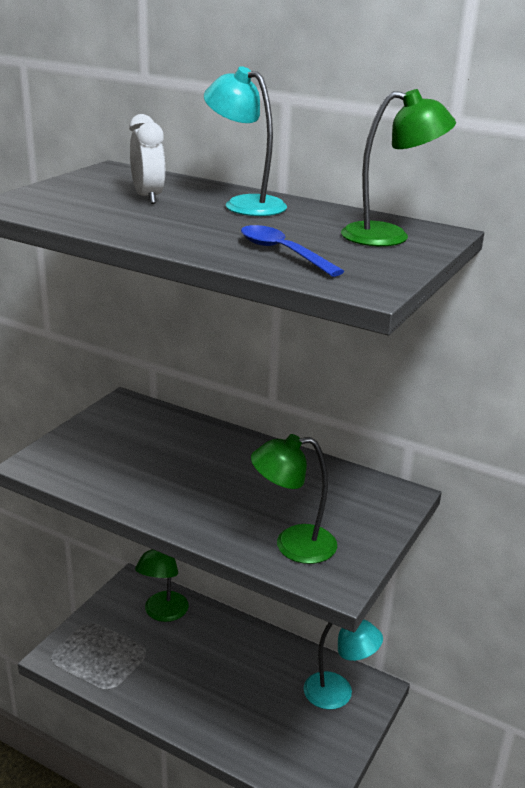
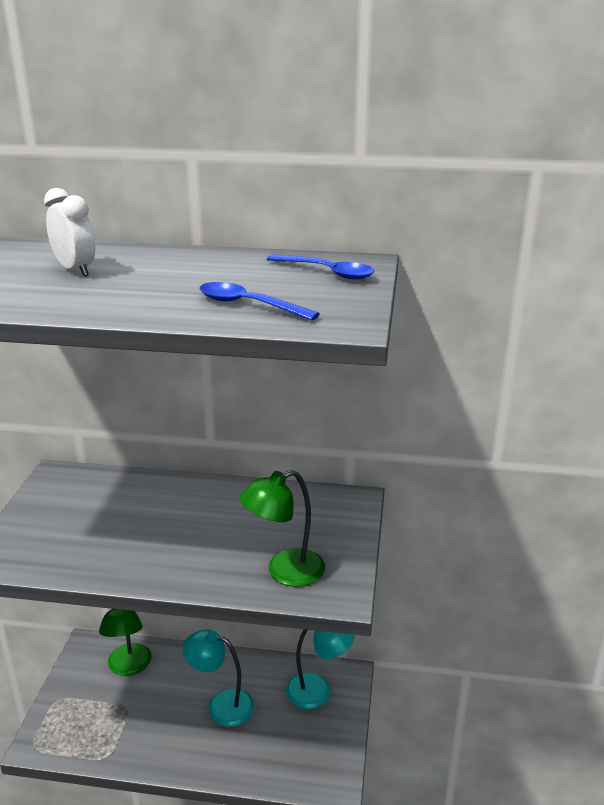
camera: 20 degrees left, 0 degrees up
turquoise lamp [204,66,287,216] -> turquoise lamp moved to [183,629,254,727]
green lamp [341,89,456,246] -> blue spoon [267,254,375,280]

